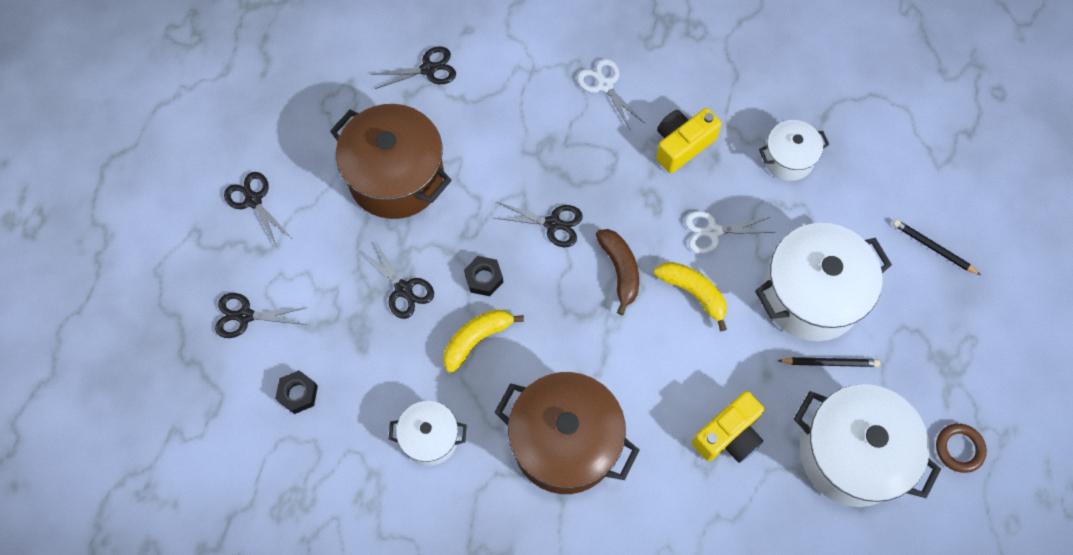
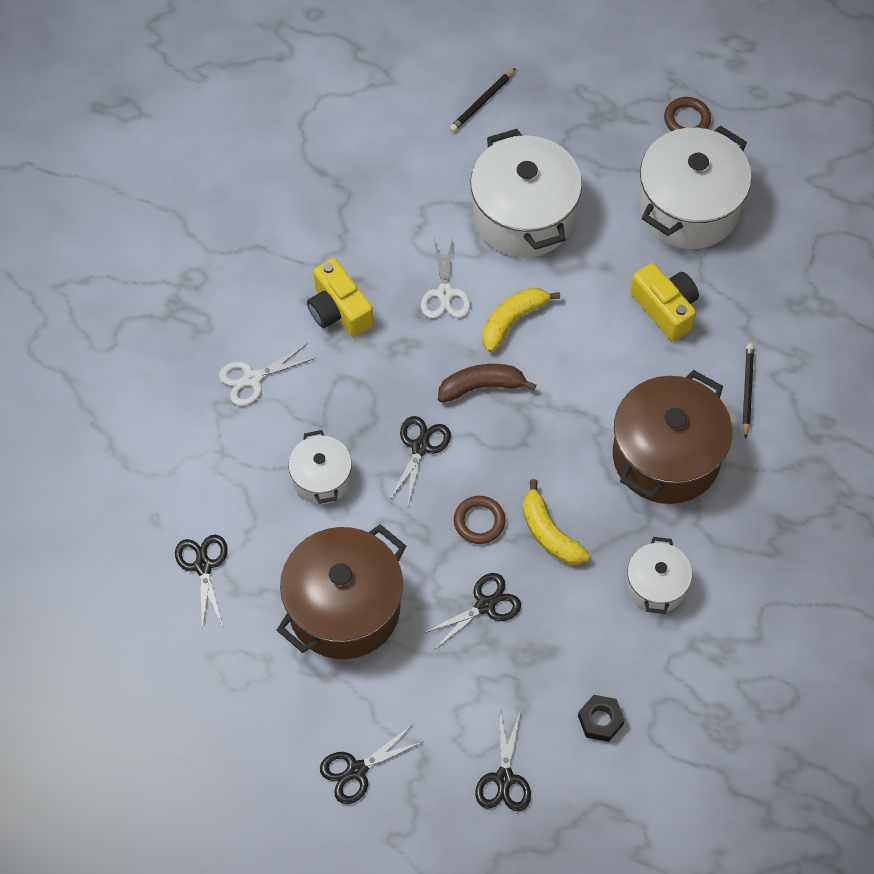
camera: 85 degrees left, 5 degrees down
black nut [464,256,503,296] -> brown ring [454,496,506,544]
white pot [759,120,829,181] -> white pot moved to [288,430,352,504]
black pencil [777,357,880,367] -> black pencil moved to [742,344,754,439]

